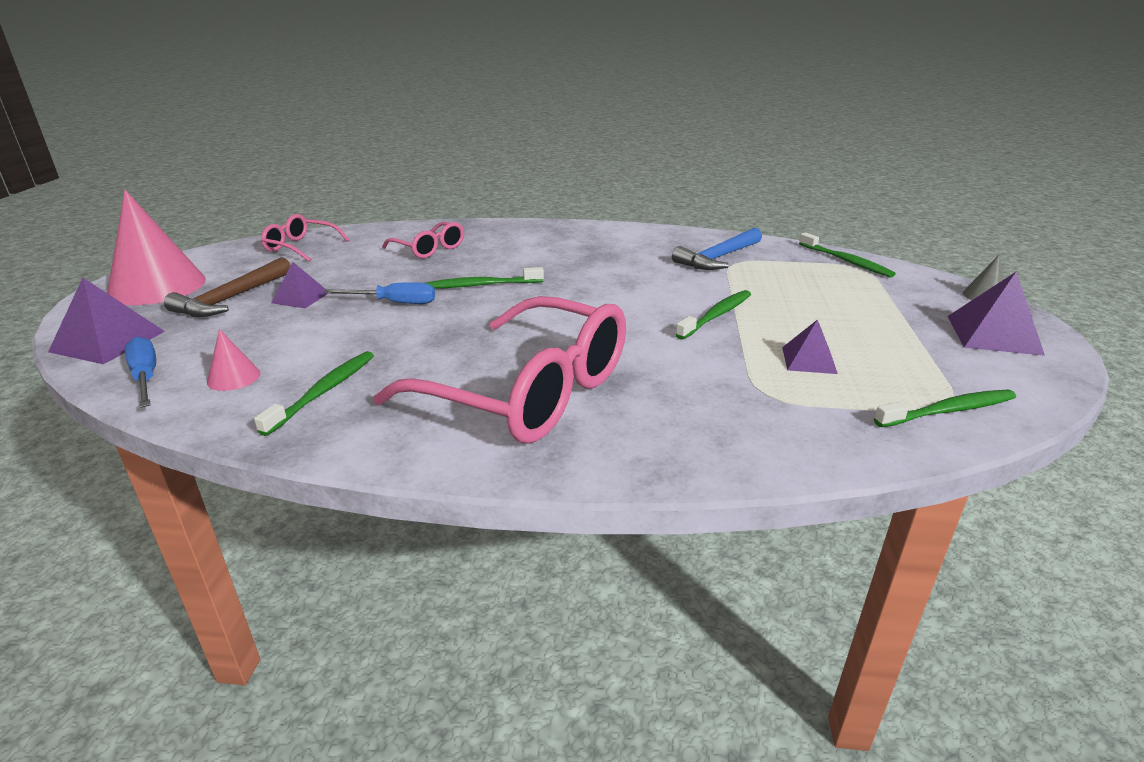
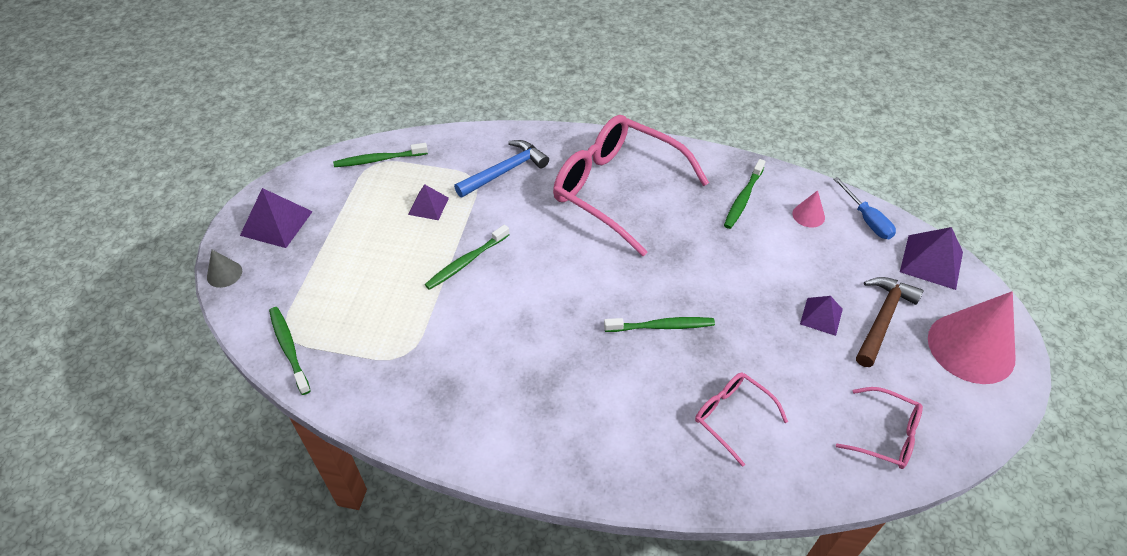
camera: 175 degrees left, 20 degrees up
blue screwdriver [323,282,435,304] -> none
blue hammer [672,228,762,270] -> blue hammer moved to [454,140,549,197]

